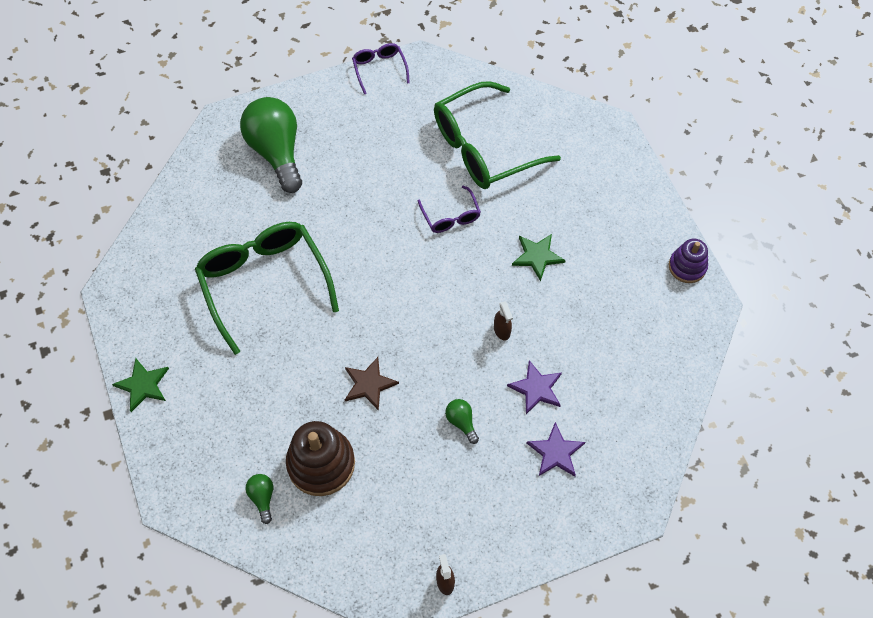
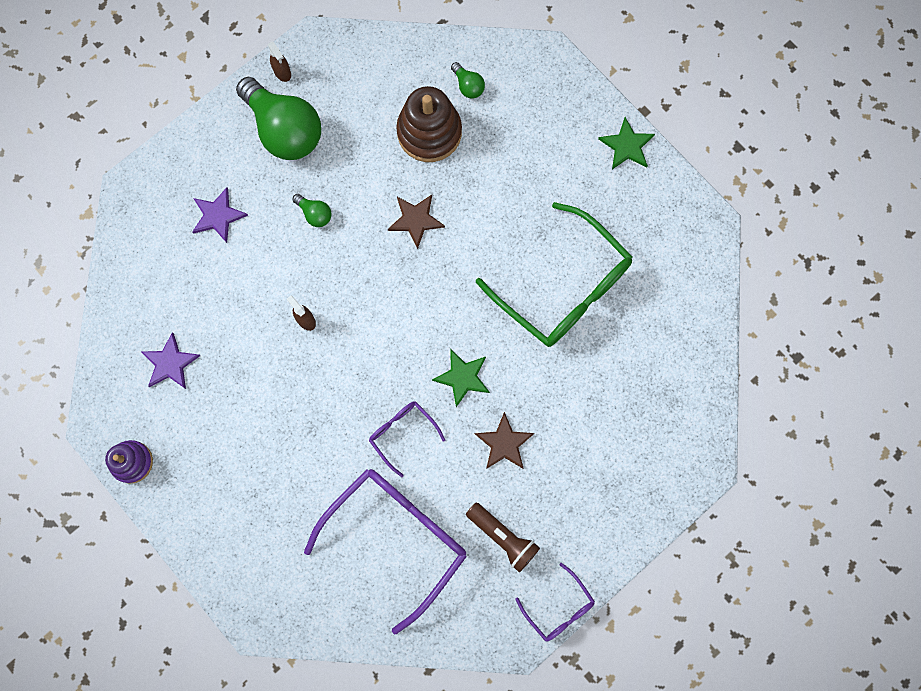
camera: 160 degrees right, 15 degrees up
green light bulb [240,97,302,193] -> green light bulb moved to [236,77,321,160]
green glasses [434,81,561,189] -> purple glasses [304,469,466,634]
purple star [507,360,562,414] -> purple star moved to [142,332,201,389]
green star [512,234,566,281] -> green star moved to [432,349,490,407]
none -> brown flashlight [466,503,540,573]
none -> brown star [475,412,534,469]

